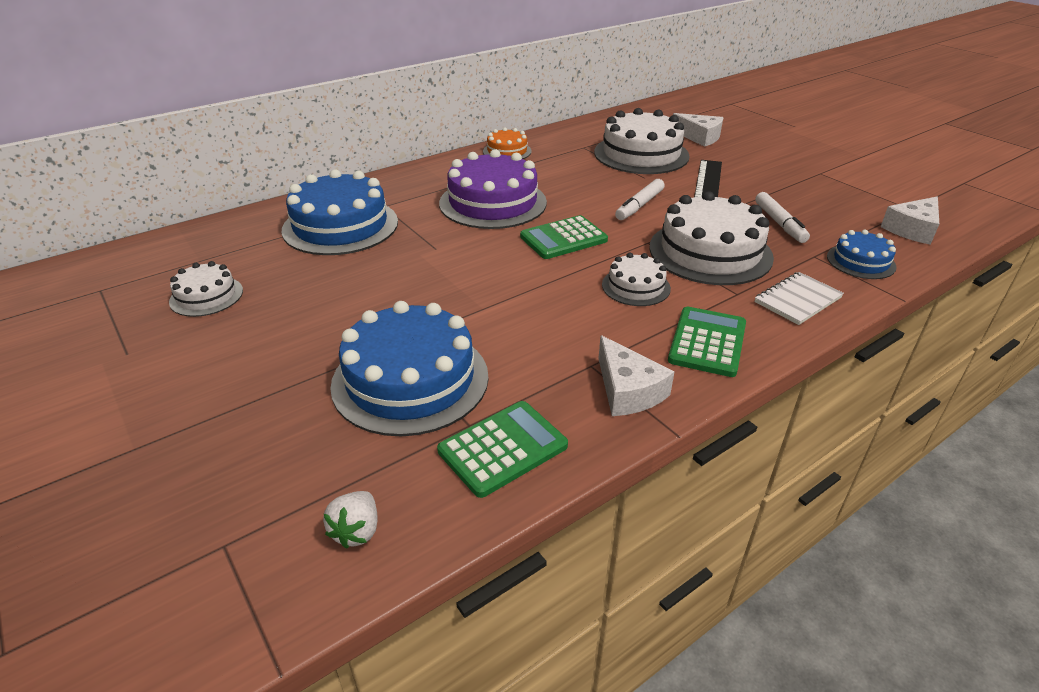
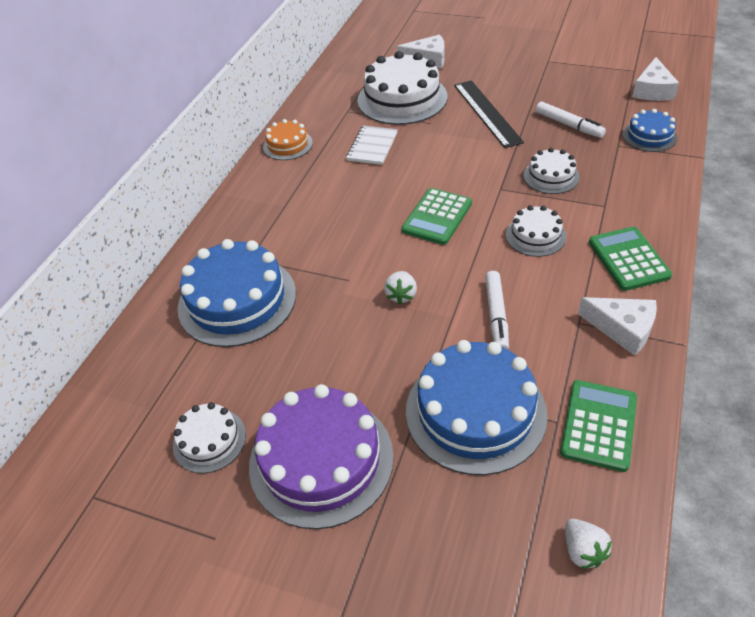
camera: 30 degrees left, 10 degrees up
purple cake [439,149,547,229] -> purple cake moved to [249,384,394,529]
white marker [615,179,665,220] -> white marker moved to [485,271,509,350]
white cake [649,191,774,285] -> white cake [524,148,580,194], size x0.52
white notebook [755,272,844,325] -> white notebook moved to [346,126,398,165]
none -> white strawberry [384,271,417,304]

